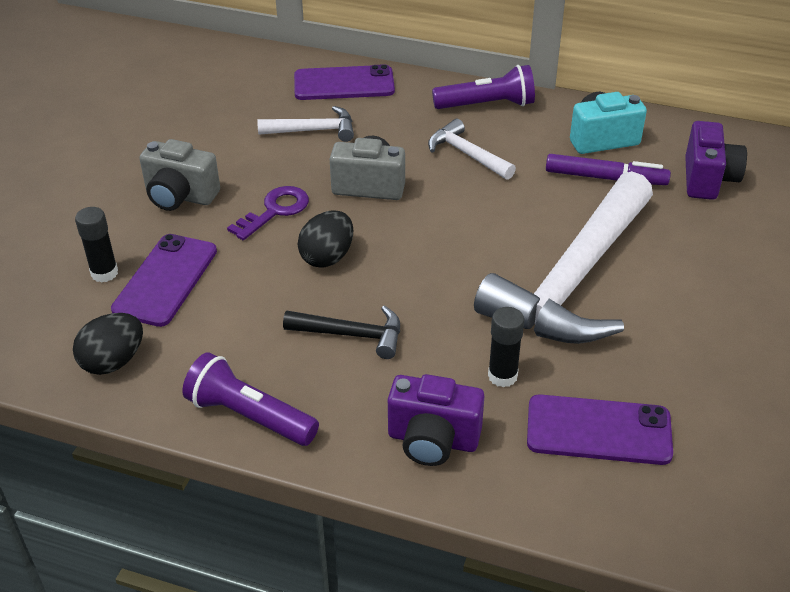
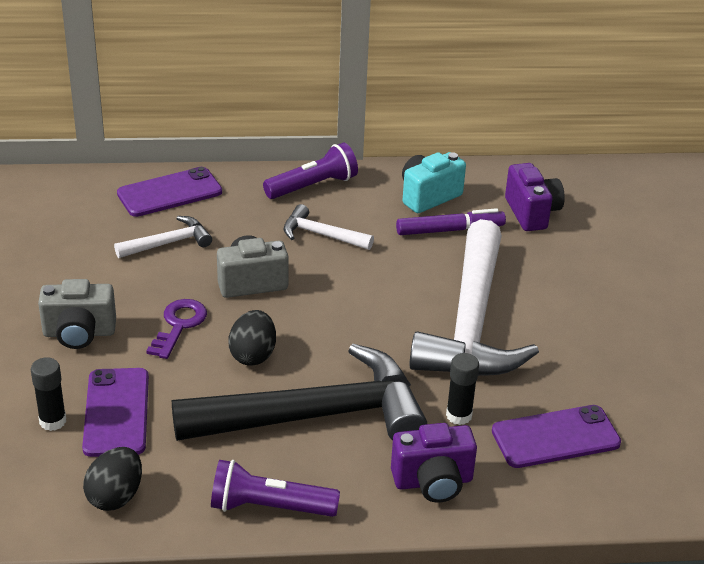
camera: 25 degrees left, 5 degrees down
black hammer [283,305,400,359] -> black hammer [172,344,427,441], size x2.24

